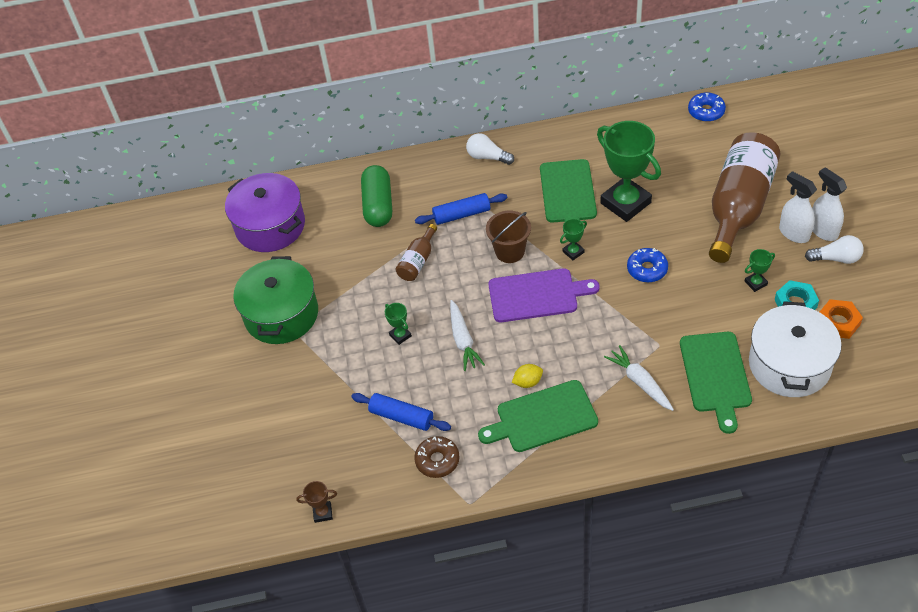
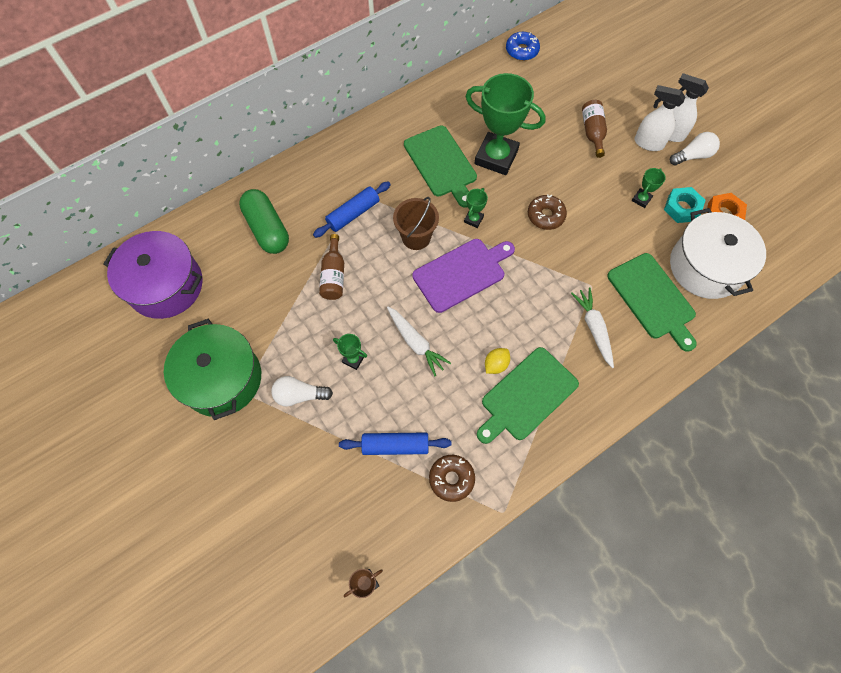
camera: 30 degrees left, 15 degrees up
white light bulb [466,133,514,165] -> white light bulb moved to [271,376,333,407]
white carrot [604,345,674,411] -> white carrot turned 45 degrees clockwise [571,287,614,368]
blue donut [627,248,668,282] -> brown donut [528,194,567,230]
brown bottle [709,132,780,263] -> brown bottle [582,100,607,158], size x0.45

